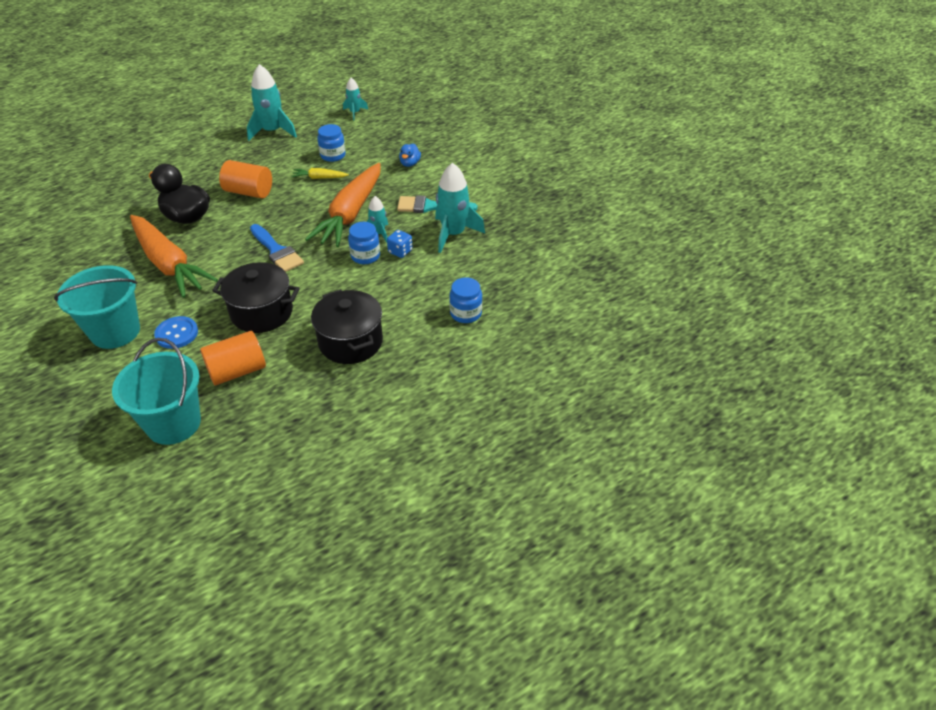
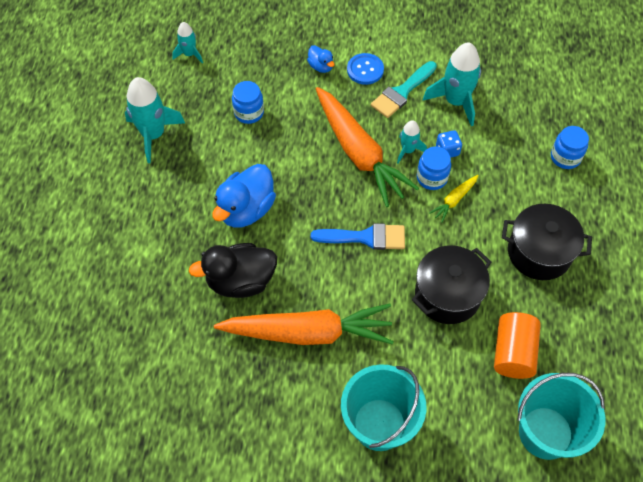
camera: 50 degrees left, 15 degrees up
blue button [154,316,198,349] -> blue button moved to [347,53,384,85]
orange cylinder [219,160,272,199] -> blue duck [212,164,276,228]
yellow carrot [291,168,349,179] -> yellow carrot moved to [429,175,479,223]

